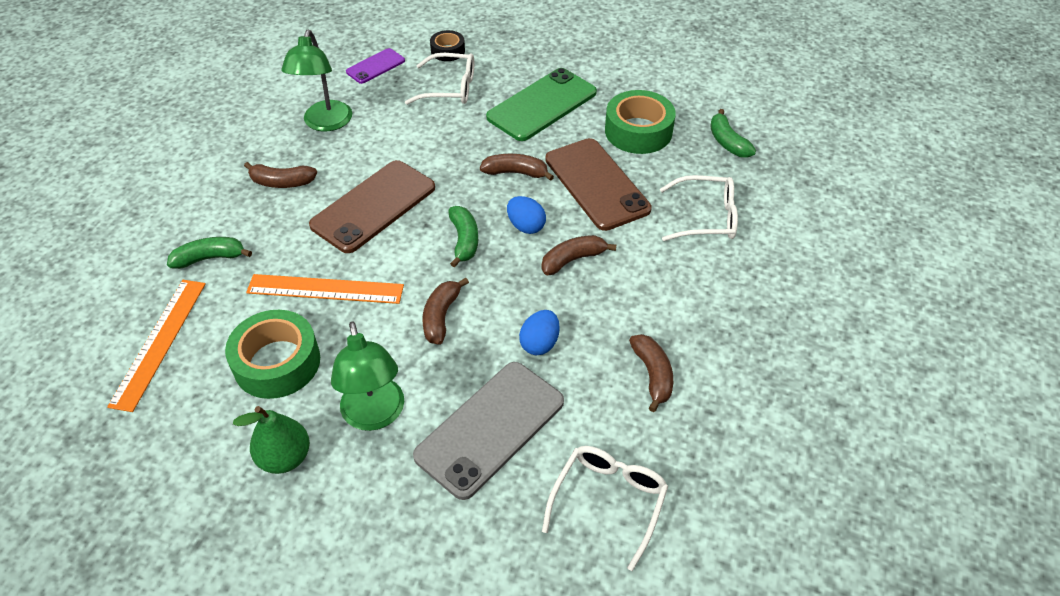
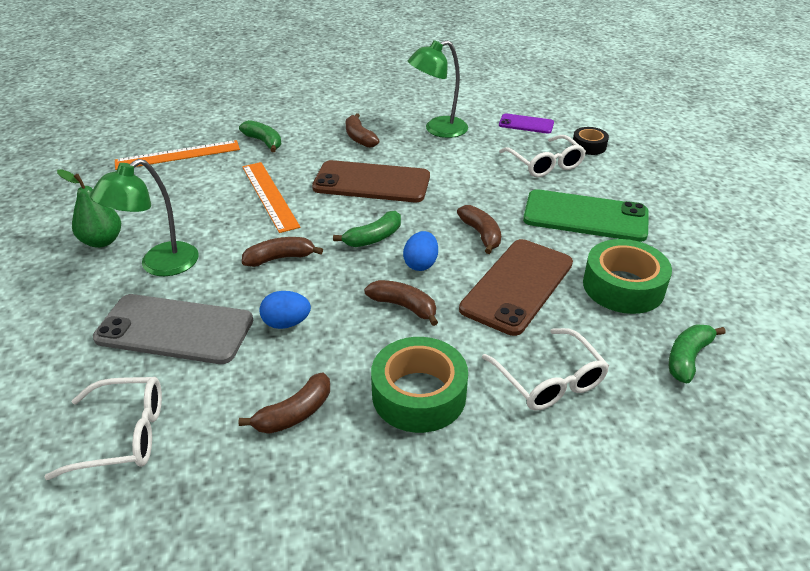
camera: 60 degrees right, 10 degrees down
green tape [225,310,320,399] -> green tape moved to [371,337,468,433]

